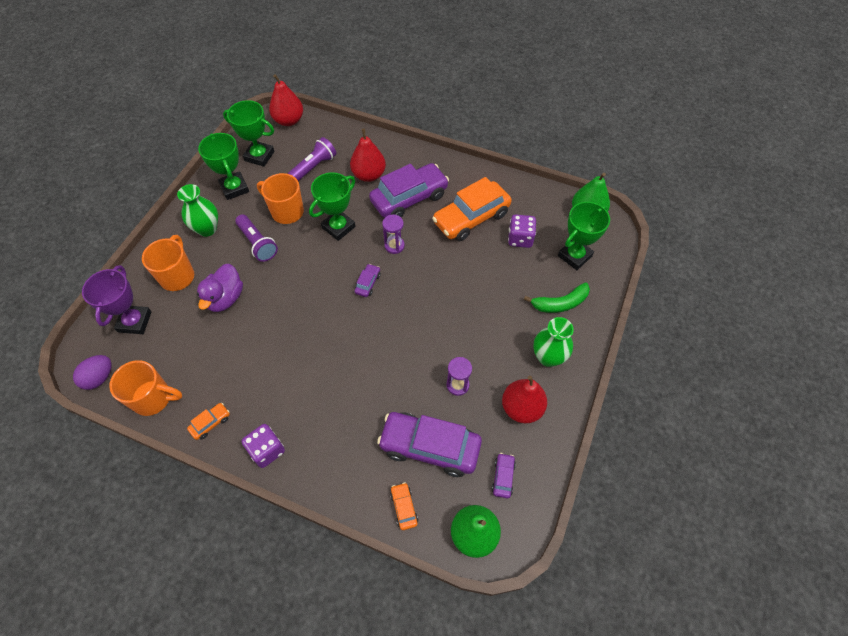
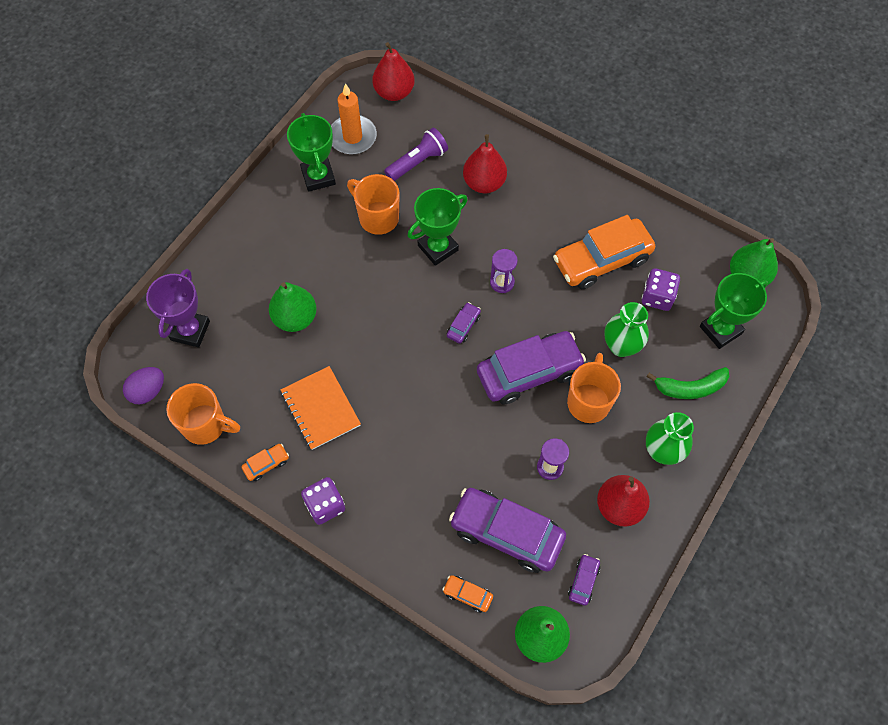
camera: 10 degrees right, 5 degrees up
orange mug [142,235,194,291] -> orange mug moved to [567,353,621,423]
green vase [177,184,218,237] -> green vase moved to [605,302,649,357]
purple duck [197,264,243,312] -> green pear [269,282,317,332]
green trophy [223,100,275,167] -> orange candle [331,83,377,155]
purple flashlight [235,214,278,262] -> none
purple car [369,163,449,218] -> purple car moved to [477,331,586,405]
orange car [390,482,418,530] -> orange car turned 60 degrees counterclockwise [442,575,493,613]
none -> orange notebook [281,366,361,450]

